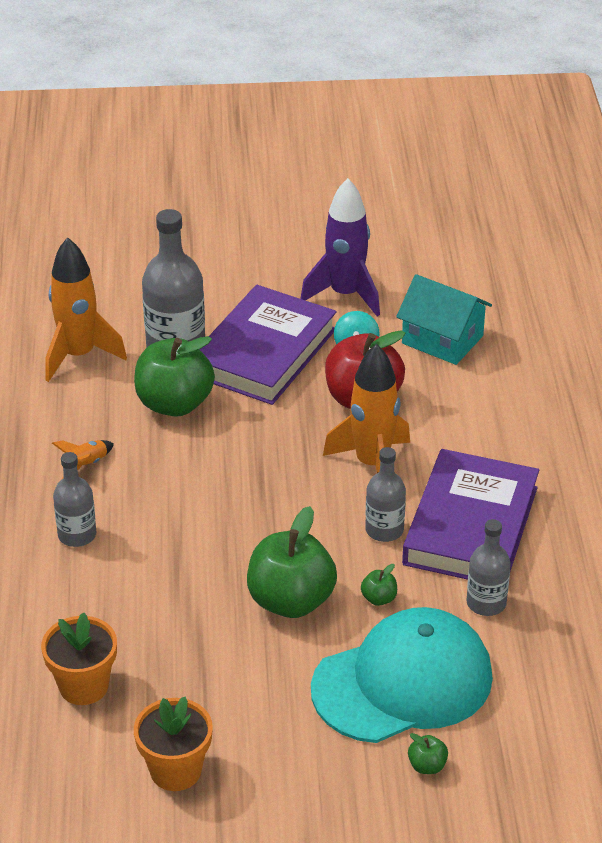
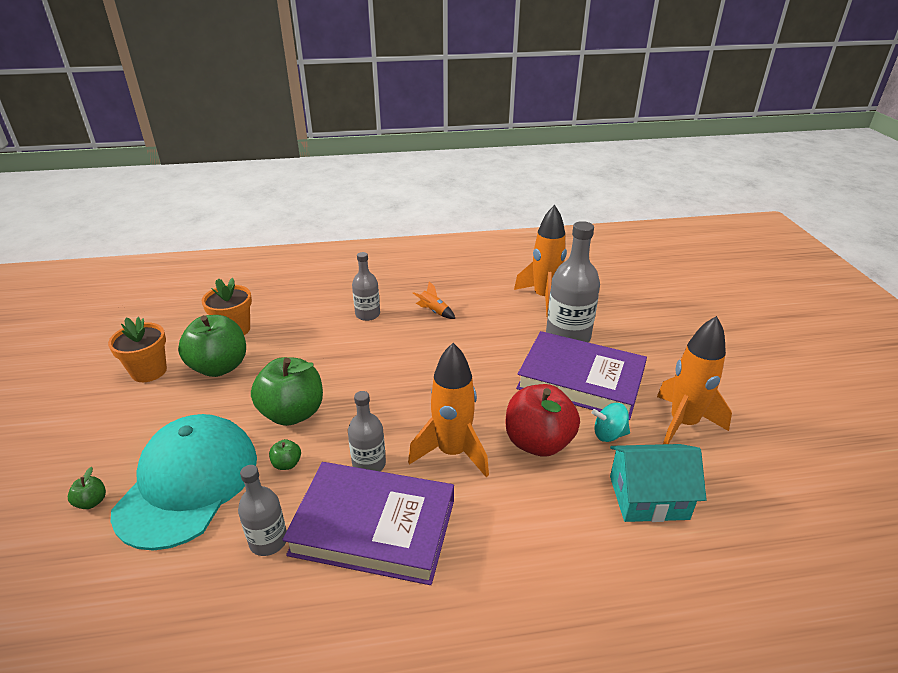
camera: 85 degrees right, 5 degrees down
green apple [134,336,215,417] -> green apple moved to [178,315,246,377]
purple rocket [300,178,380,317] -> orange rocket [657,316,732,444]
turquoise cap [311,607,493,743] -> turquoise cap turned 135 degrees counterclockwise [111,414,257,551]
turquoise house [396,274,492,365] -> turquoise house turned 60 degrees clockwise [610,444,707,522]

